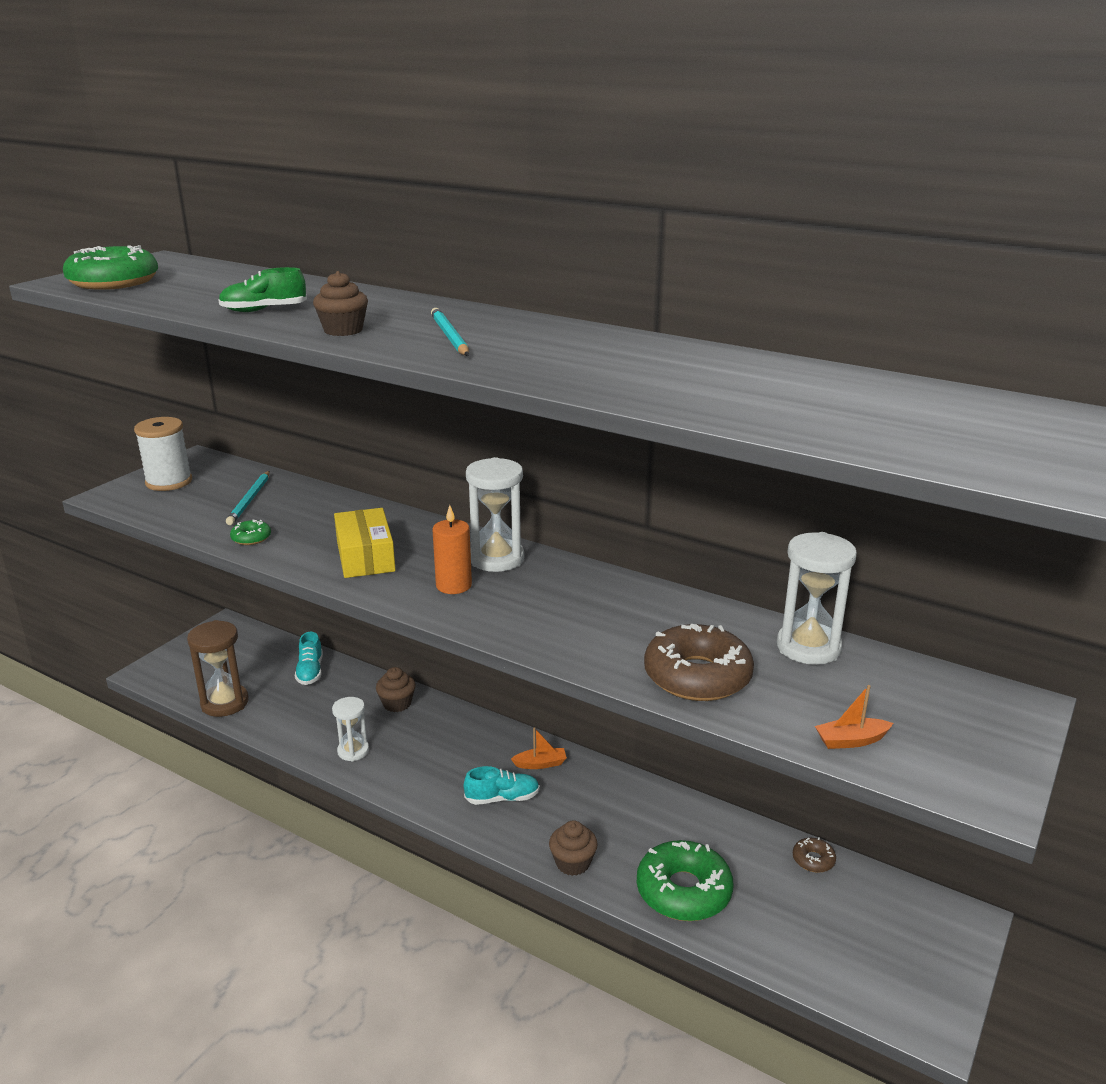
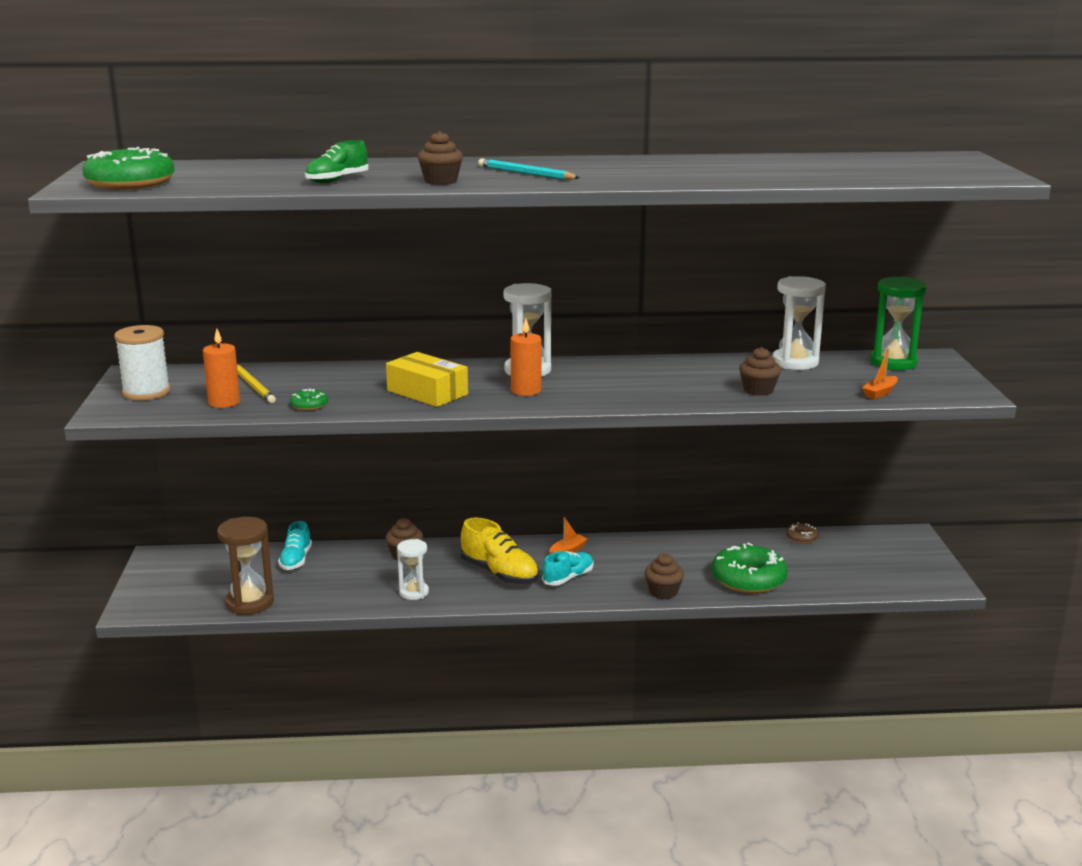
camera: 35 degrees left, 5 degrees down
turquoise pencil [226,471,270,525] -> yellow pencil [237,365,276,403]
turquoise shoe [295,632,323,685] -> turquoise shoe turned 45 degrees clockwise [278,521,312,570]
brown donut [644,624,754,701] -> brown cupcake [739,347,781,396]
none -> orange candle [203,328,240,408]
none -> yellow shoe [460,518,539,585]
none -> green hourglass [870,276,927,370]

